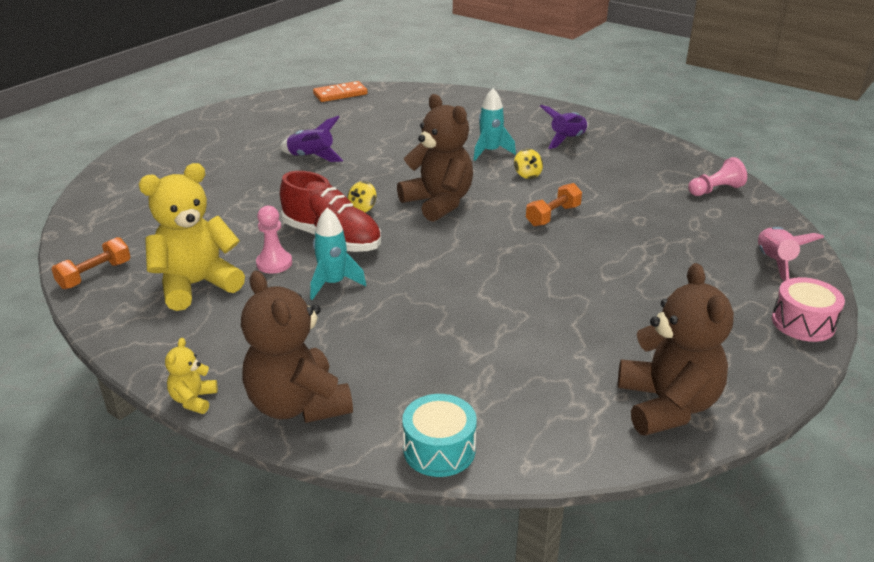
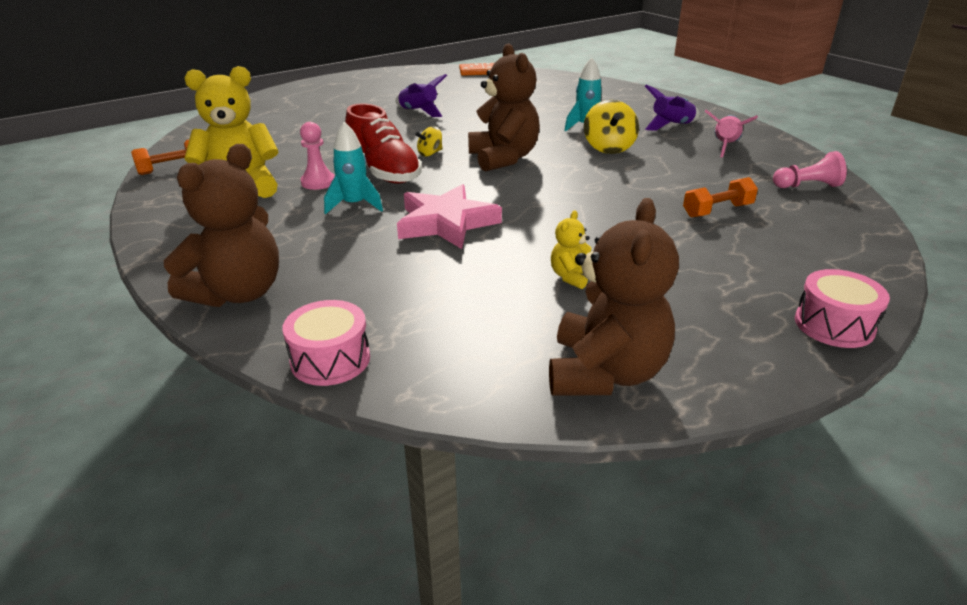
camera: 20 degrees right, 0 degrees up
yellow teddy bear [165,338,218,414] -> yellow teddy bear moved to [551,211,592,289]
brown teddy bear [241,271,353,423] -> brown teddy bear turned 135 degrees counterclockwise [164,144,279,307]
turquoise drum [402,394,477,477] -> pink drum [282,300,370,386]
yellow spinning top [514,149,543,179] -> yellow spinning top [584,100,639,154], size x1.73
orange dumbbell [526,183,582,226] -> orange dumbbell moved to [683,177,758,218]
pink rocket [758,227,824,281] -> pink rocket moved to [705,110,758,157]
none -> pink star [397,184,502,249]

